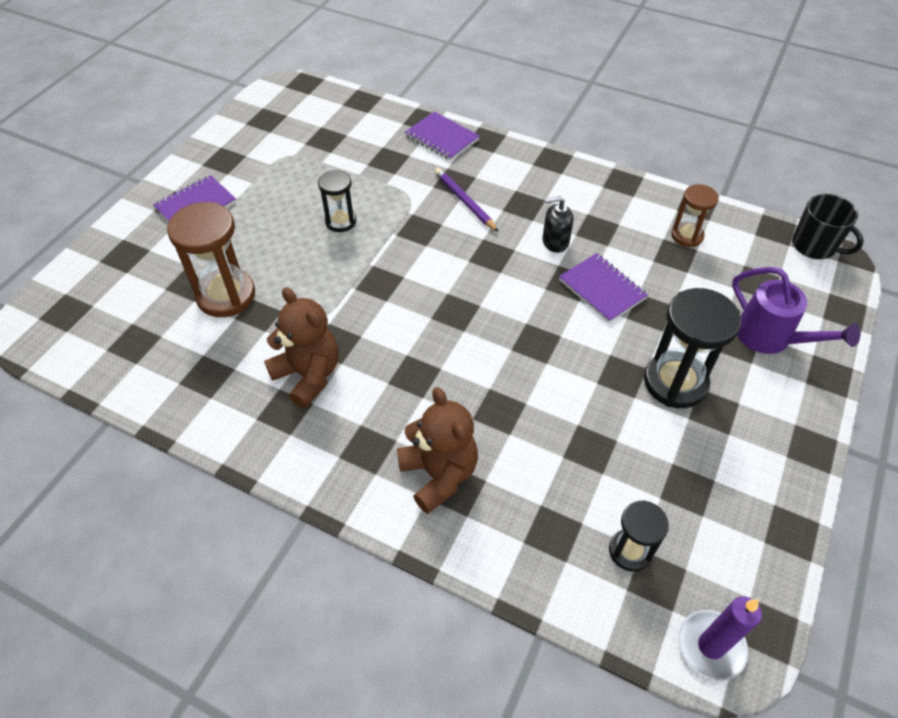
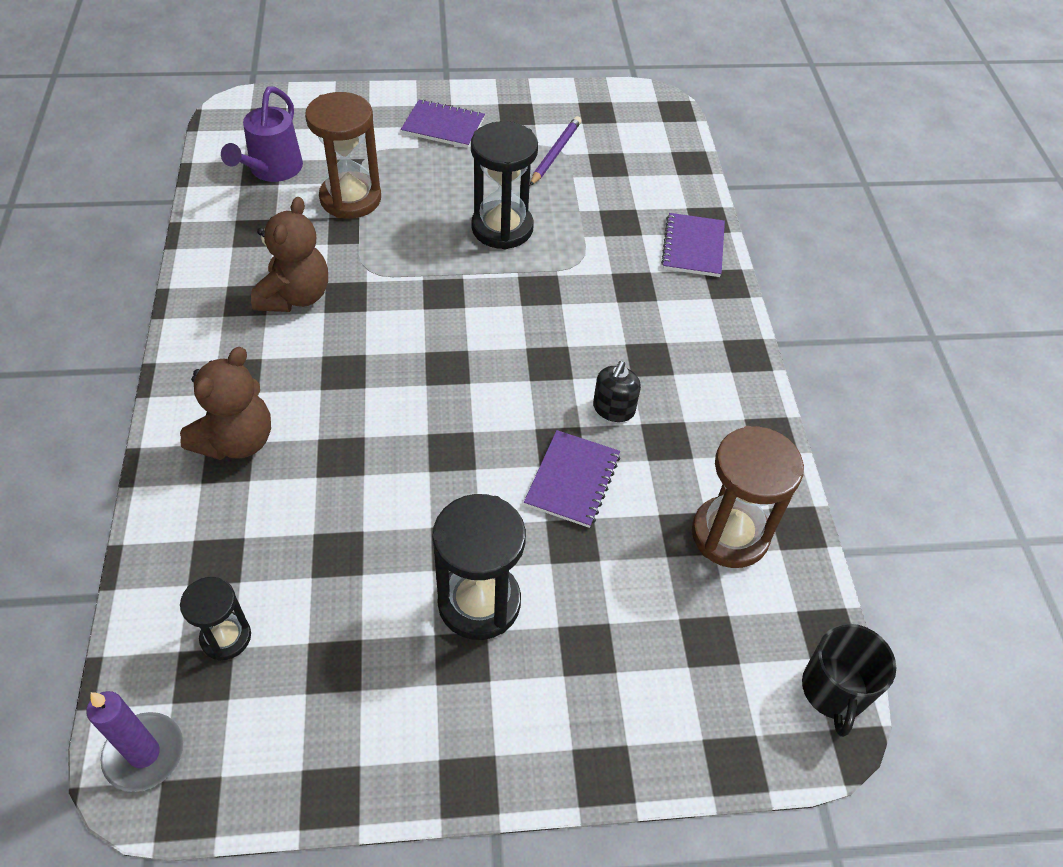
camera: 55 degrees right, 0 degrees up
black hourglass [318,170,356,232] -> black hourglass [471,121,538,250], size x1.72
purple pencil [435,168,498,232] -> purple pencil moved to [530,116,581,186]
black soap dispenser [542,196,574,253] -> black soap dispenser turned 120 degrees counterclockwise [593,361,641,422]
brown hourglass [671,184,719,247] -> brown hourglass [692,426,804,568], size x1.72
purple watering can [732,267,860,354] -> purple watering can moved to [221,86,303,182]

